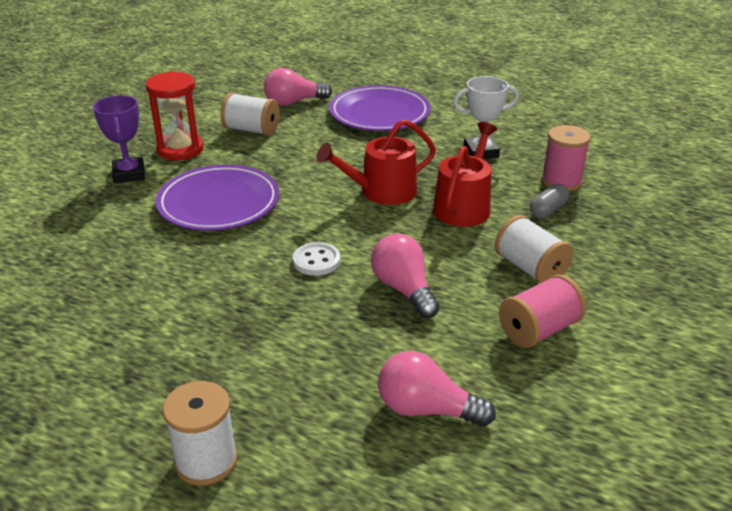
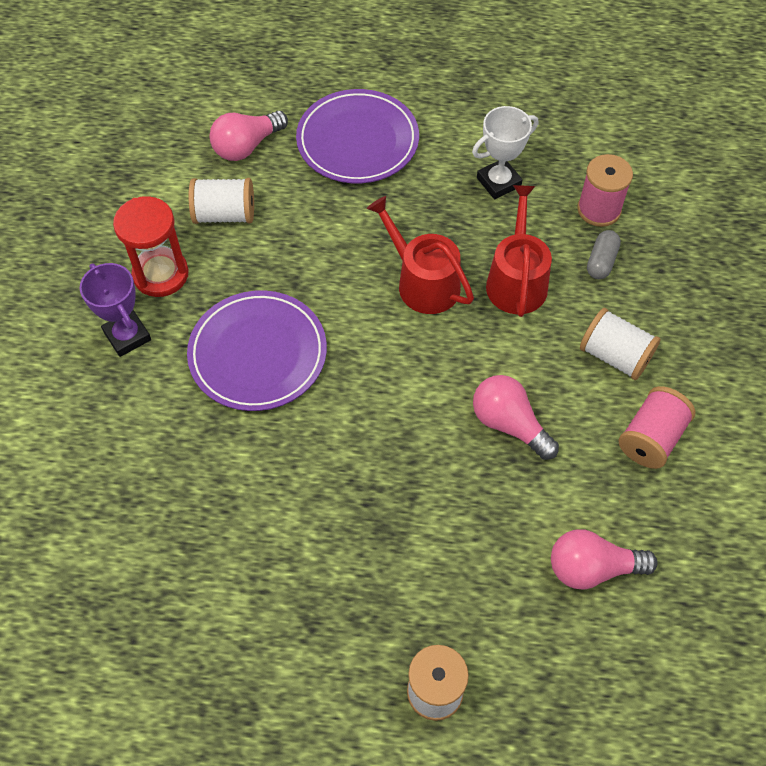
camera: 20 degrees left, 25 degrees up
white button [293,242,340,276] -> none
red watering can [316,119,436,205] -> red watering can turned 90 degrees clockwise [367,196,474,314]

